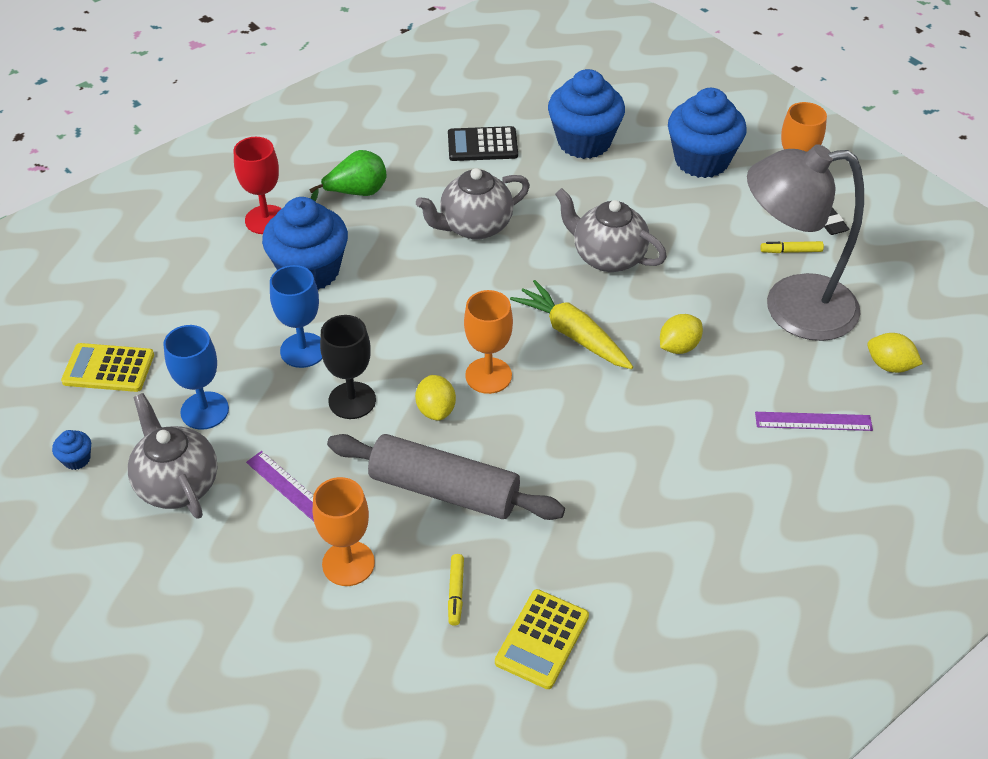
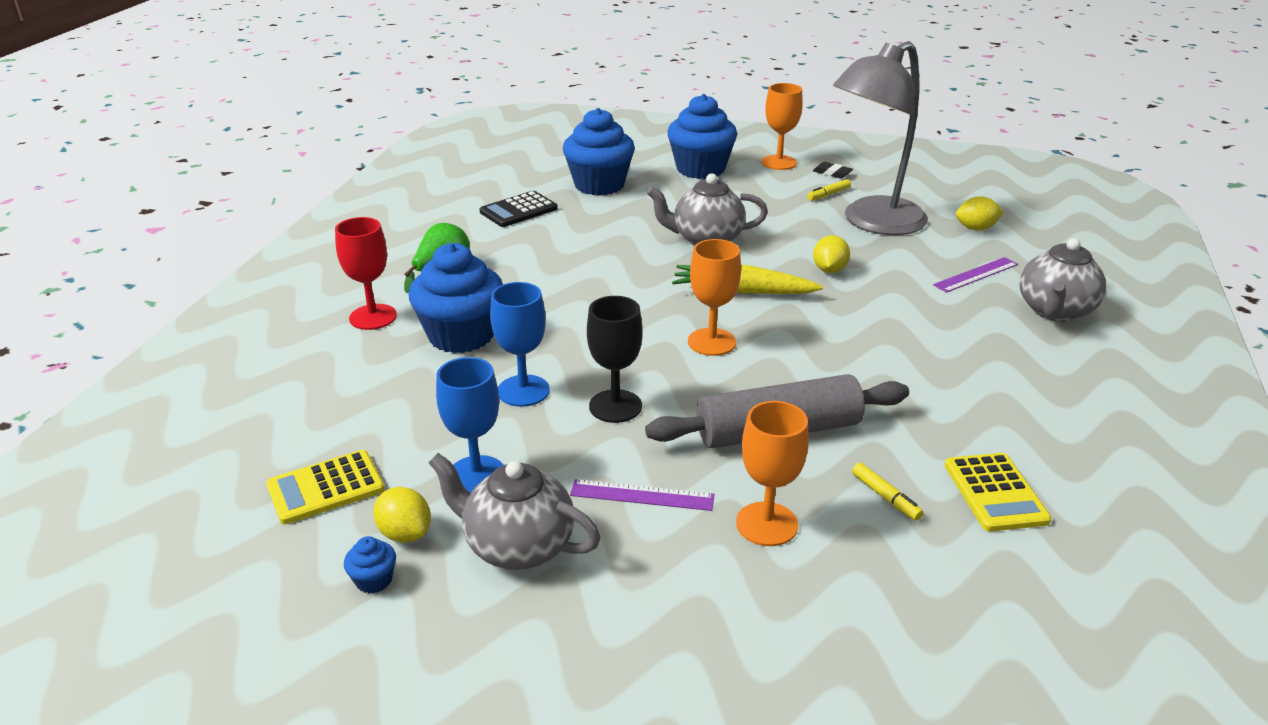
camera: 35 degrees left, 15 degrees down
yellow lemon [415,375,456,421] -> yellow lemon moved to [373,487,431,543]
grey teapot [416,168,530,240] -> grey teapot moved to [1019,238,1106,322]

